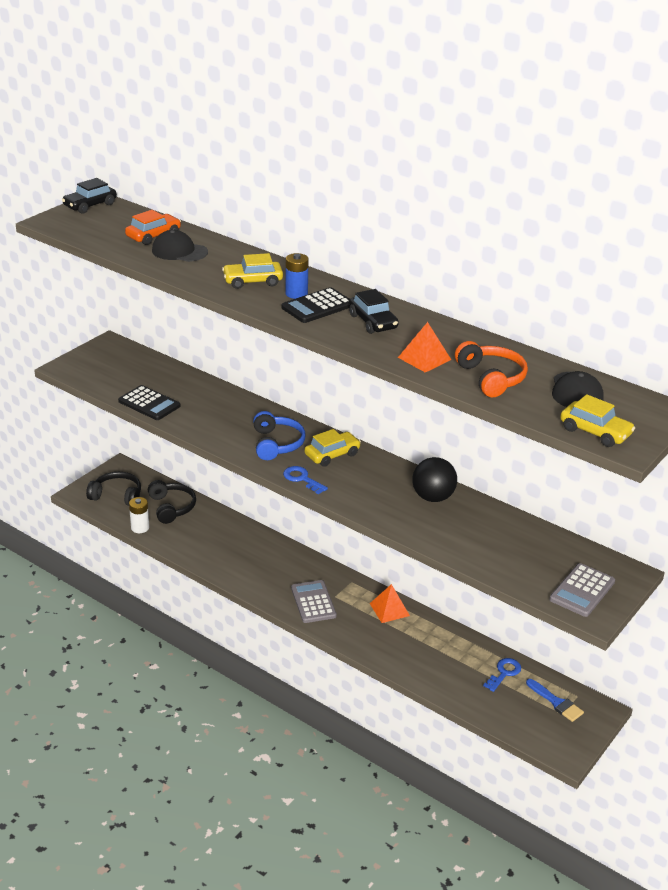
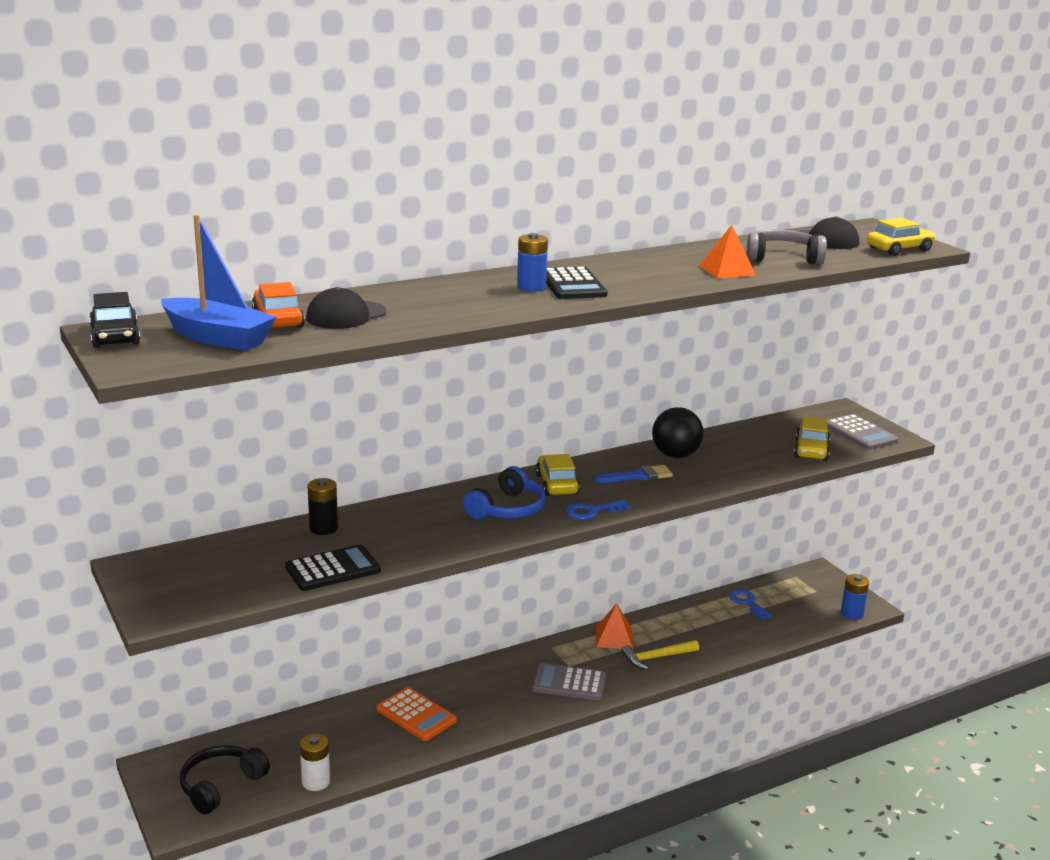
camera: 65 degrees left, 10 degrees down
black headphones [148,480,196,524] -> none
yellow car [222,253,283,289] -> yellow car moved to [794,417,830,461]
blue headphones [253,411,306,460] -> blue headphones turned 105 degrees clockwise [463,466,546,519]
black car [349,289,399,334] -> none
orange headphones [455,341,528,397] -> grey headphones [747,230,827,265]
blue brush [526,679,584,722] -> blue brush moved to [594,465,673,483]
none -> blue boat [161,214,276,351]
none -> black battery [308,478,338,535]
none -> orange calculator [377,687,457,741]
none -> yellow hammer [621,640,699,669]
none -> blue battery [841,574,869,620]

